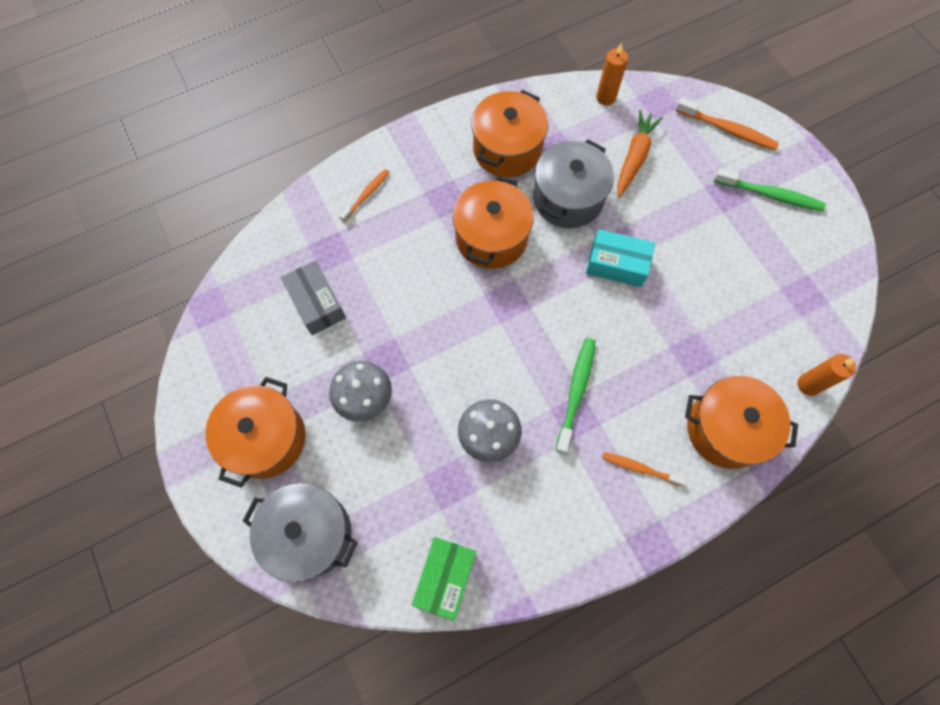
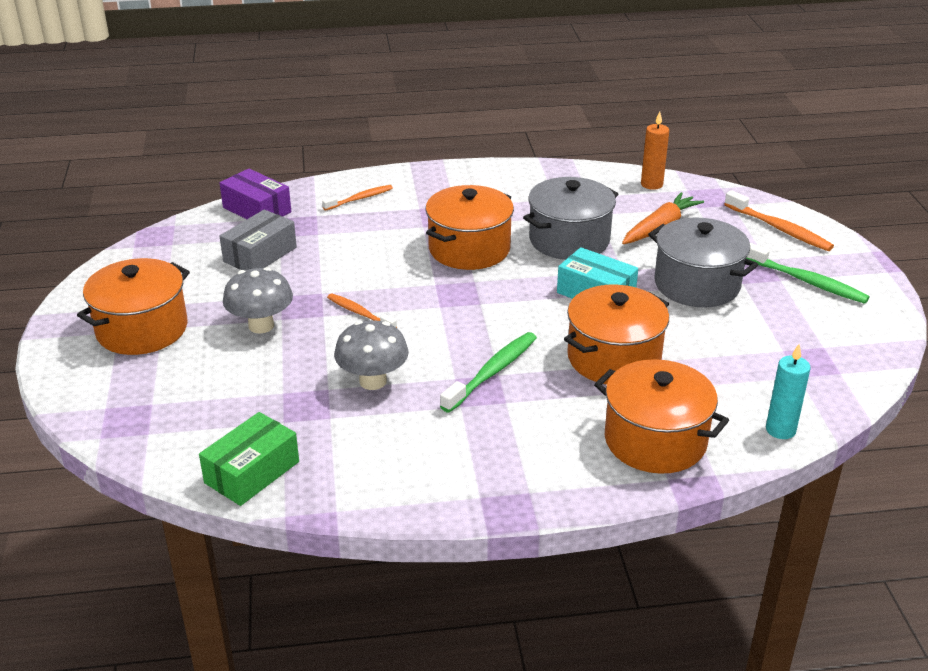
camera: 20 degrees right, 35 degrees down
grey pot [243,483,358,582] -> grey pot moved to [648,218,758,307]
grey box [281,261,346,335] -> grey box turned 45 degrees clockwise [220,210,297,270]
orange pot [471,90,548,177] -> orange pot moved to [564,285,669,385]
orange toothbrush [602,452,686,486] -> orange toothbrush moved to [327,293,397,328]
orange candle [798,354,856,396] -> turquoise candle [766,344,811,439]
none -> purple box [220,168,291,219]

